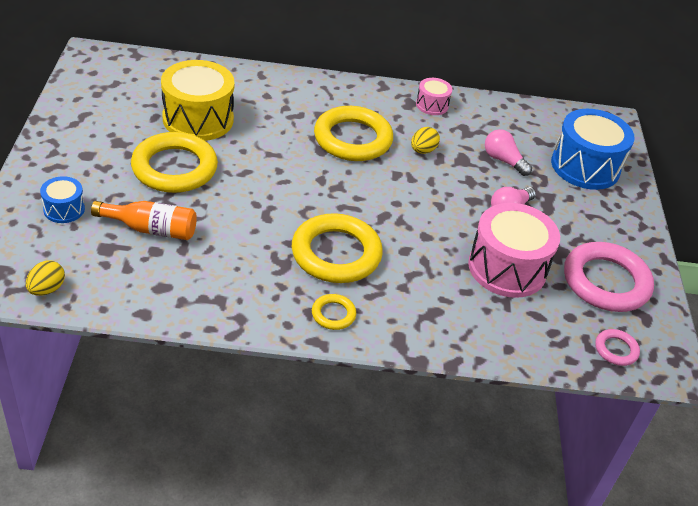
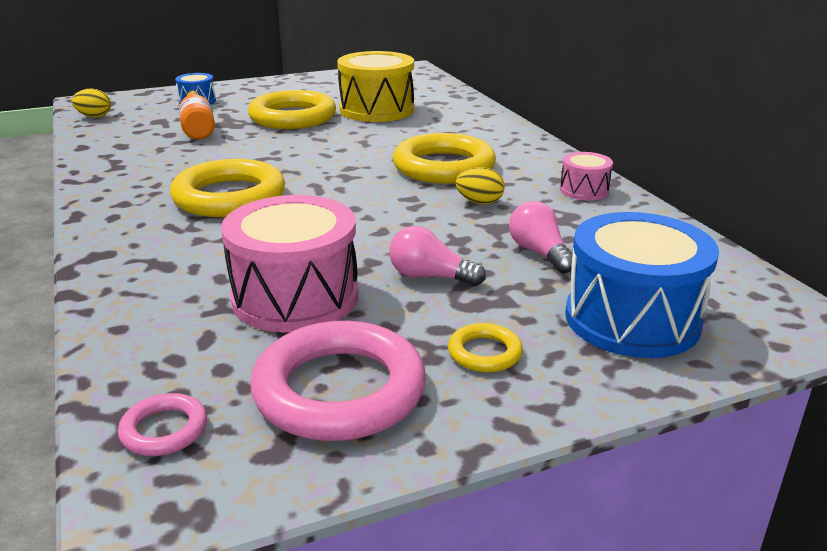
camera: 70 degrees right, 15 degrees down
yellow ring [312,294,356,330] -> yellow ring moved to [448,323,523,372]
pink light bulb [485,129,532,176] -> pink light bulb turned 45 degrees counterclockwise [509,201,573,273]

